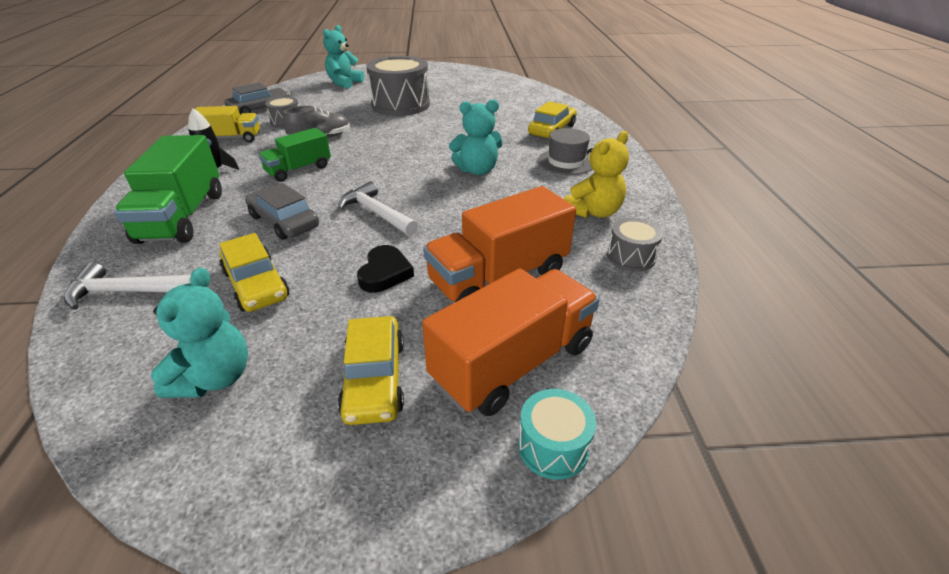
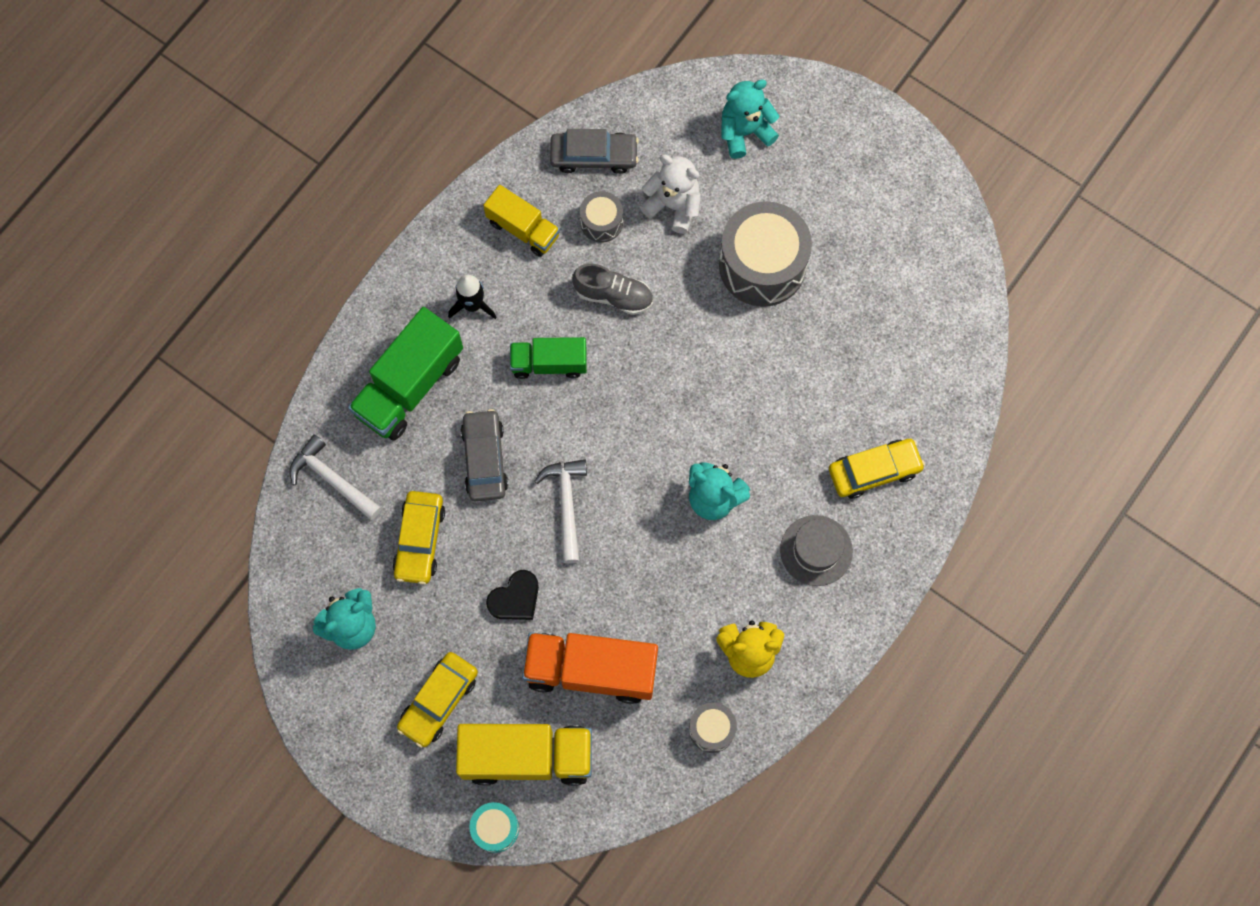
camera: 40 degrees right, 35 degrees up
orange truck [422,268,600,416] -> yellow truck [456,724,592,786]
none -> white teddy bear [640,154,701,234]

